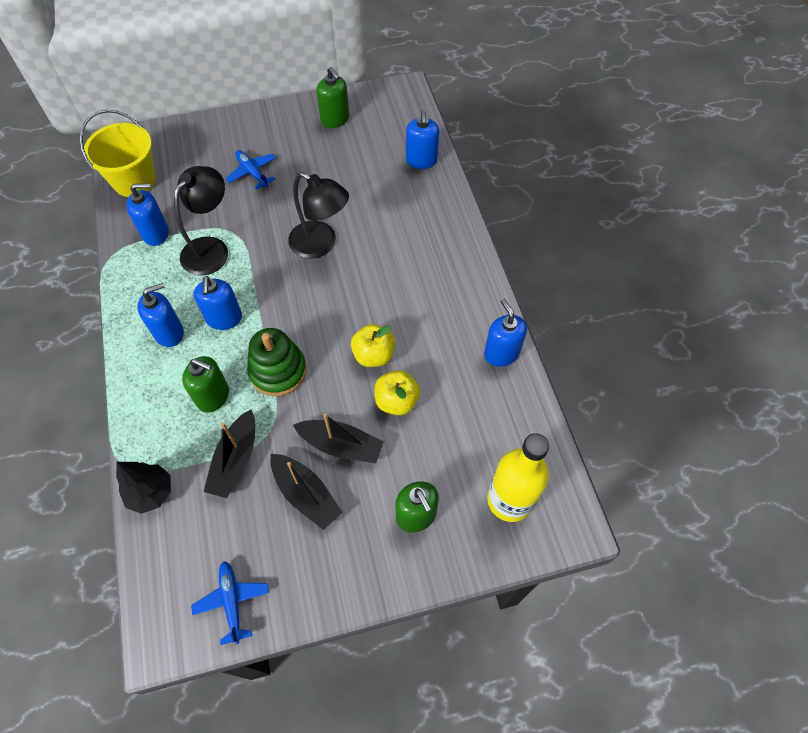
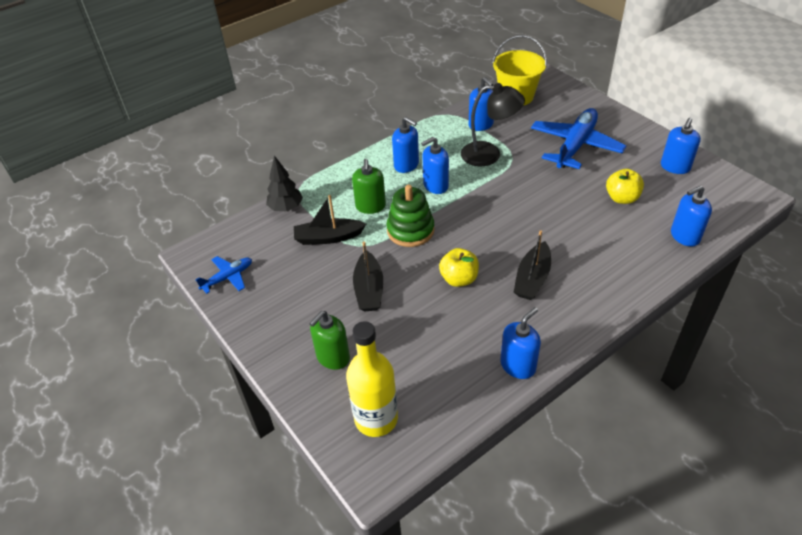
camera: 70 degrees right, 15 degrees down
blue plane [226,150,276,189] -> blue plane [531,108,626,169], size x1.96
black boat [270,454,343,530] -> black boat moved to [514,230,551,300]
black lamp [288,172,349,259] -> none
green soap dispenser [316,67,349,128] -> blue soap dispenser [661,118,701,174]
yellow apple [374,370,420,415] -> yellow apple moved to [606,169,644,204]

